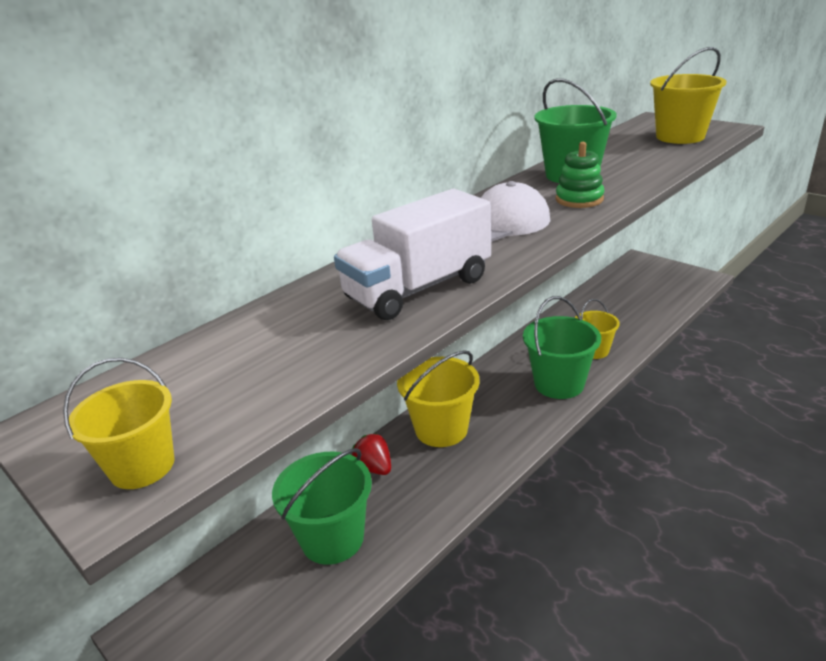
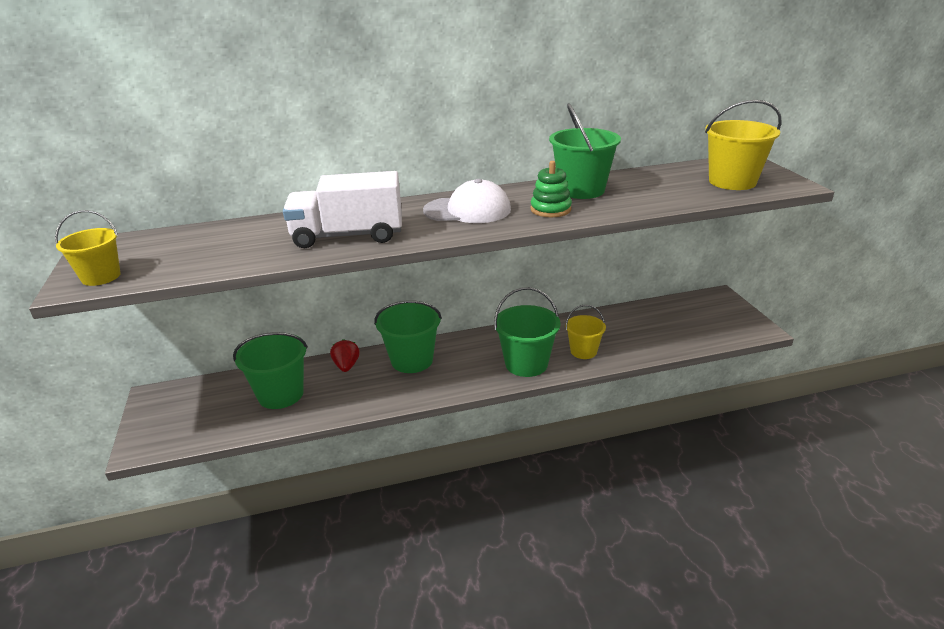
camera: 30 degrees right, 0 degrees up
yellow bucket [397,350,480,447] -> green bucket [374,301,442,373]

